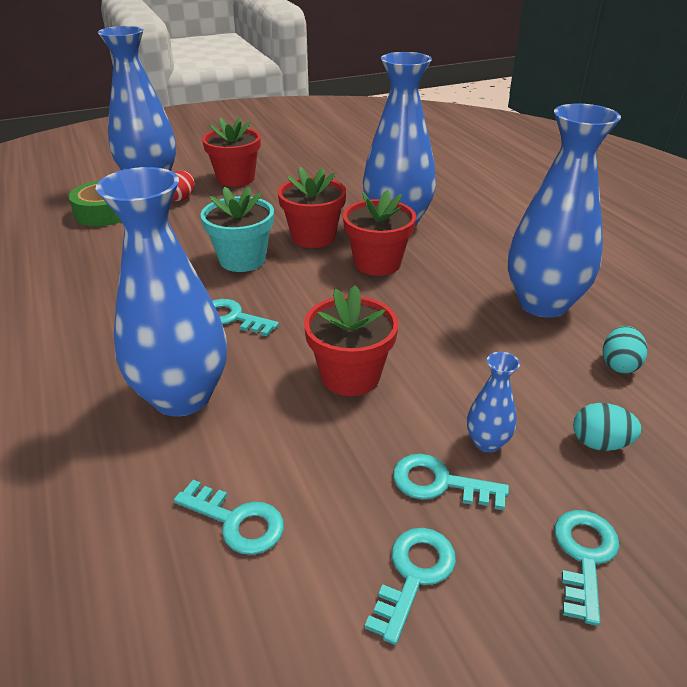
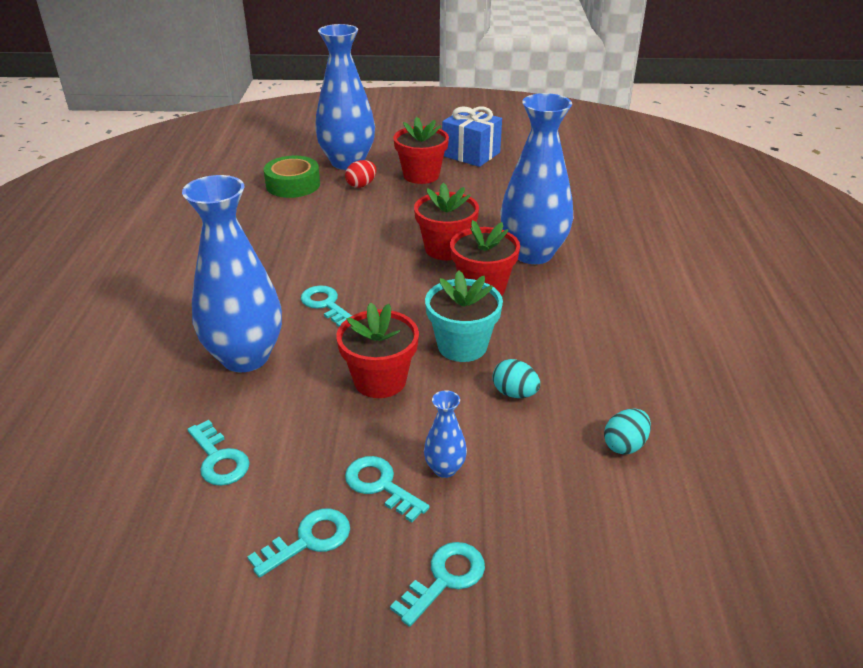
camera: 25 degrees right, 0 degrees up
turquoise flower pot [201,187,274,272] -> turquoise flower pot moved to [425,270,503,362]
blue vase [508,104,621,318] -> none
turquoise egg [573,403,642,451] -> turquoise egg moved to [492,359,540,398]
none -> blue gift [442,107,502,167]

